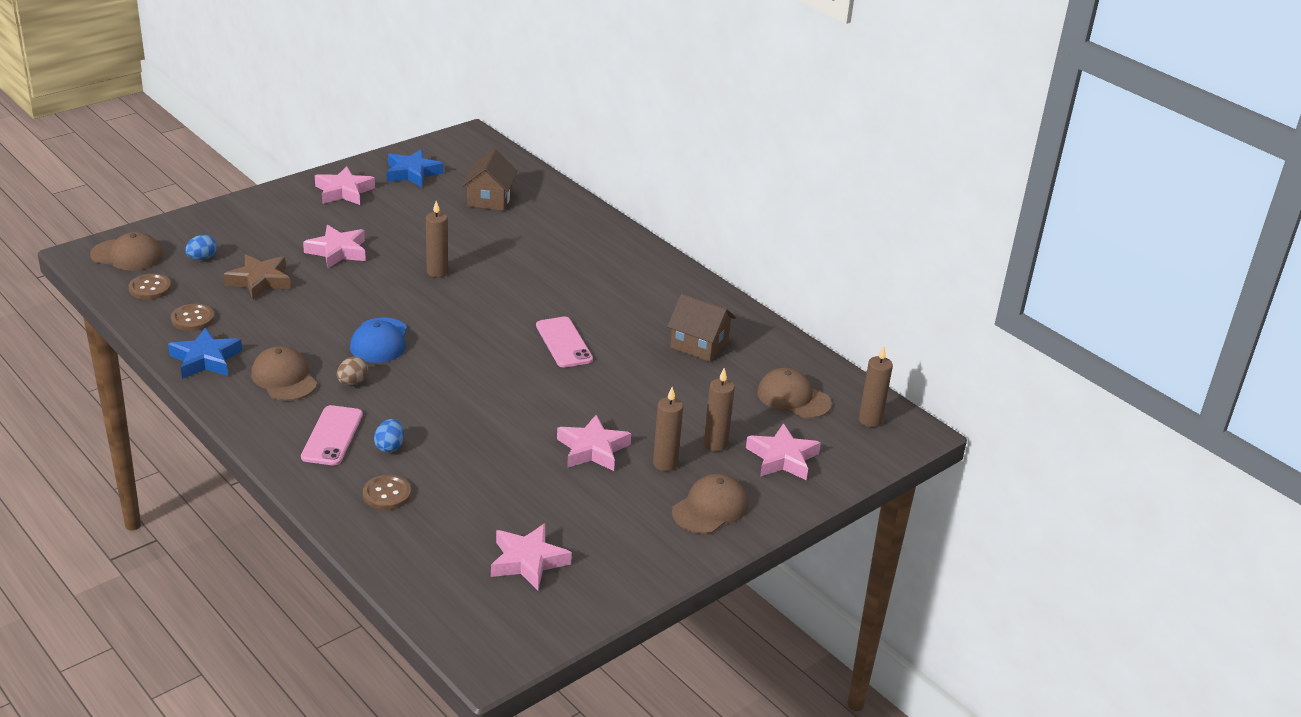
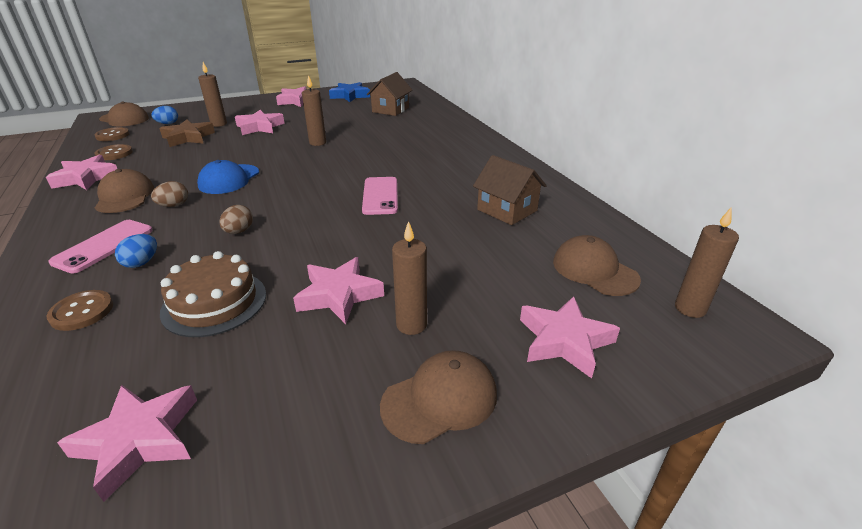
camera: 20 degrees right, 0 degrees up
blue star [168,328,242,379] -> pink star [46,155,117,190]
brown candle [704,368,735,451] -> brown candle moved to [198,62,227,127]
none -> brown cake [160,251,266,337]
none -> brown egg [219,205,253,234]

